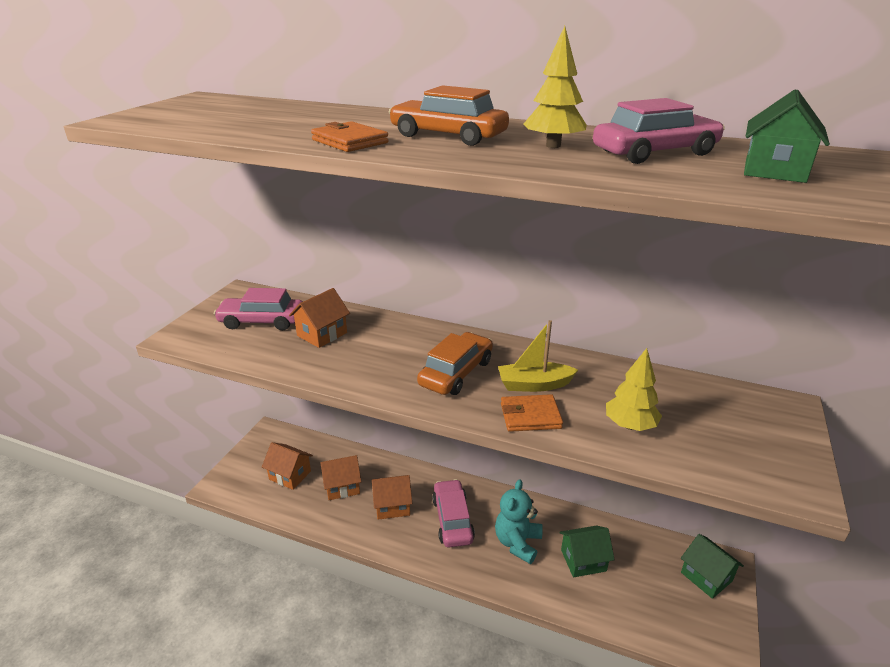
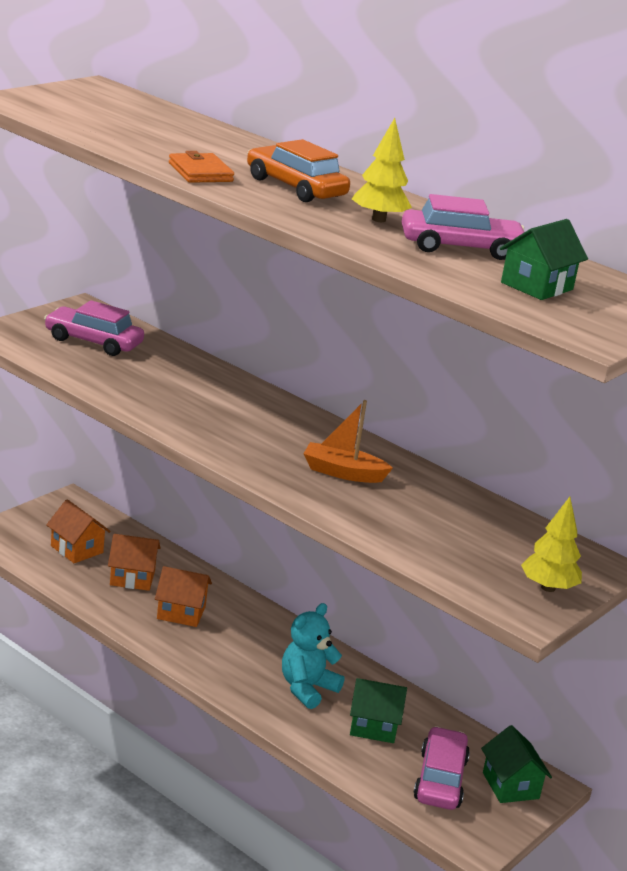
camera: 15 degrees right, 5 degrees down
orange house [289,288,350,348] -> none
orange car [417,332,493,395] -> none
pink car [432,479,475,547] -> pink car moved to [413,726,470,810]
yellow boat [498,320,578,392] -> orange boat [303,400,393,483]
orange wallet [501,394,563,432] -> none
yellow tree [606,348,662,431] -> yellow tree moved to [521,497,582,592]

